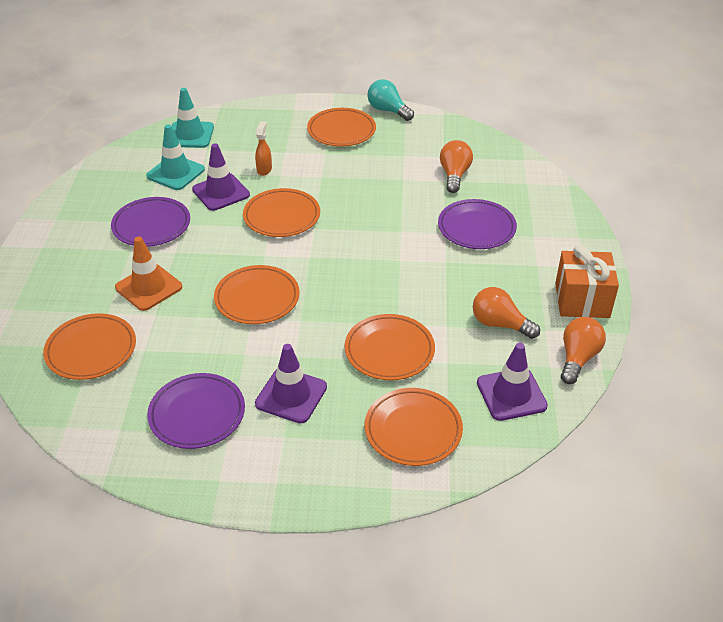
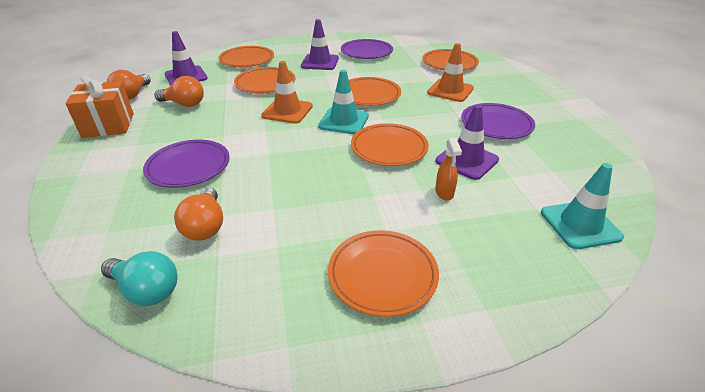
camera: 165 degrees right, 5 degrees down
turquoise traffic cone [146,124,205,190] -> turquoise traffic cone moved to [318,70,369,134]
turquoise light bulb [367,79,414,121] -> turquoise light bulb moved to [101,251,178,306]
none -> orange traffic cone [261,61,313,124]

